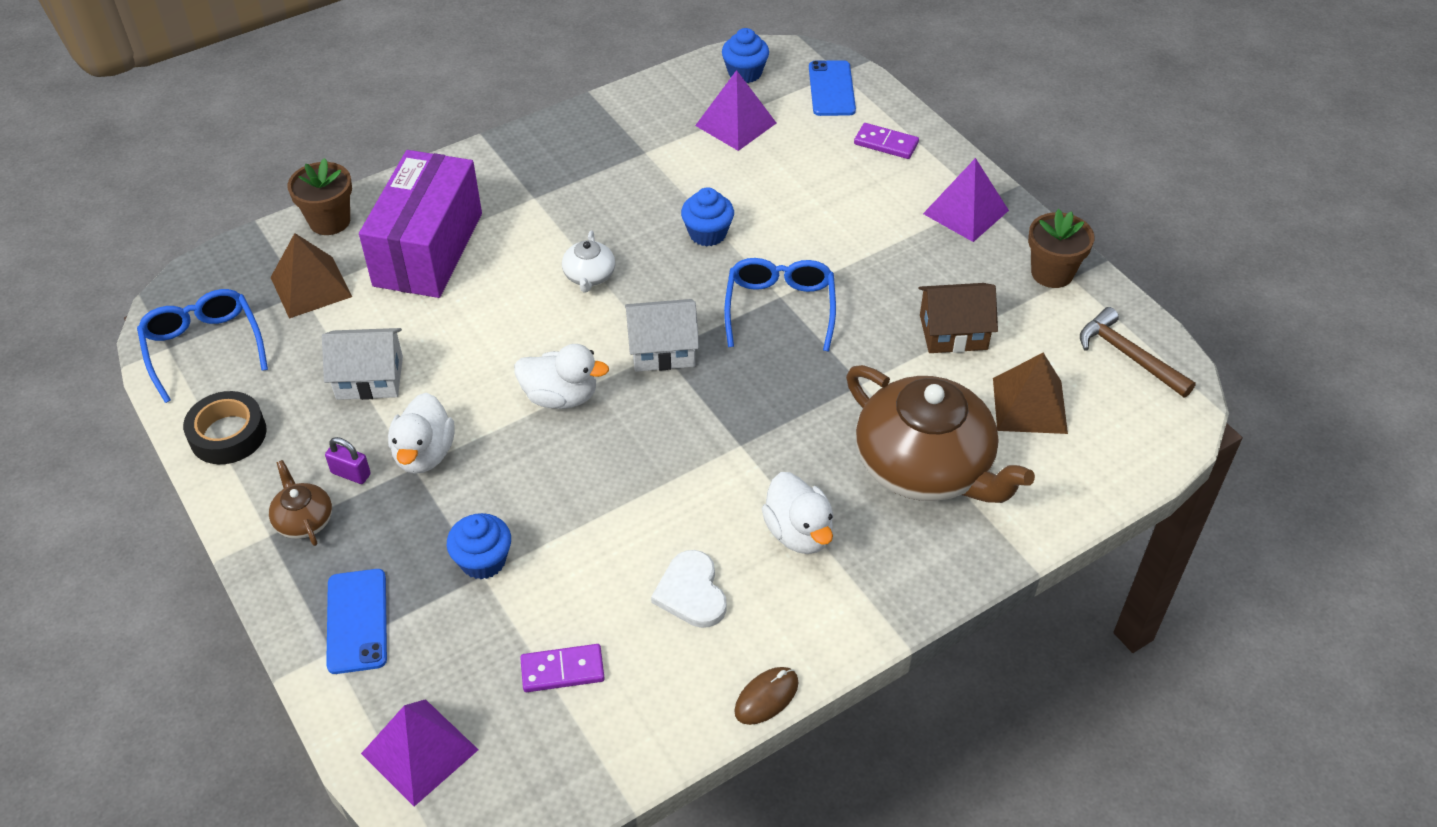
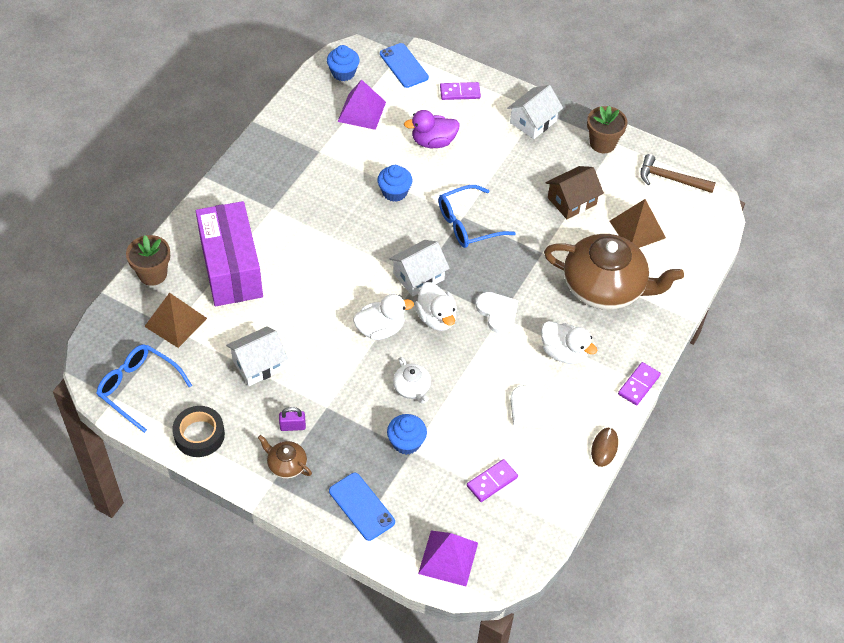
camera: 30 degrees left, 5 degrees up
white duck [388,393,455,474] -> white duck moved to [415,282,457,331]
white teapot [562,231,615,292] -> white teapot moved to [393,357,431,404]
blue glasses [724,258,836,351] -> blue glasses turned 90 degrees counterclockwise [438,185,516,248]
purple pyramid [923,158,1009,242] -> white house [507,85,563,139]
none -> purple duck [404,110,460,148]
none -> white heart [476,292,519,334]
none -> purple domino [618,362,661,405]

